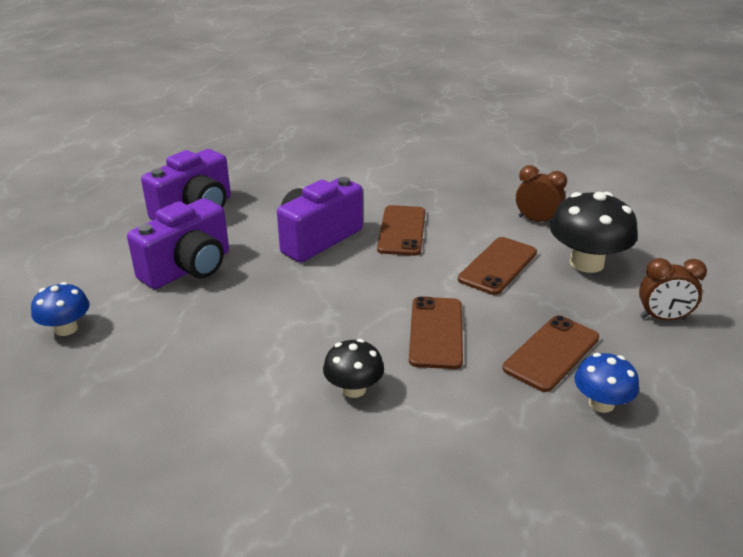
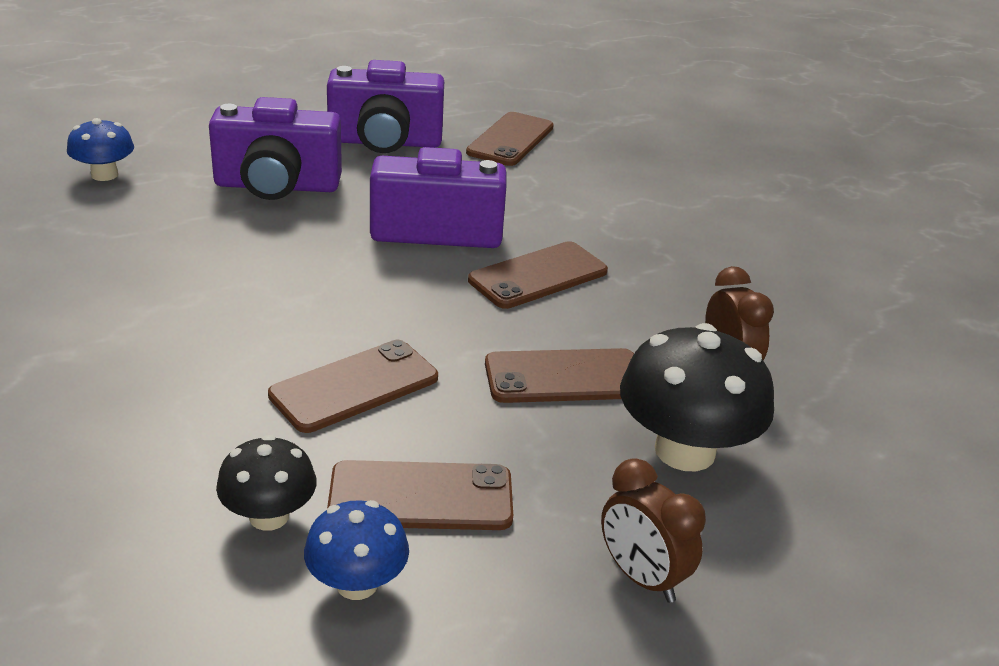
camera: 45 degrees right, 0 degrees up
black mushroom [323,339,384,398] -> black mushroom moved to [216,435,316,531]
none -> brown phone [466,112,554,166]

